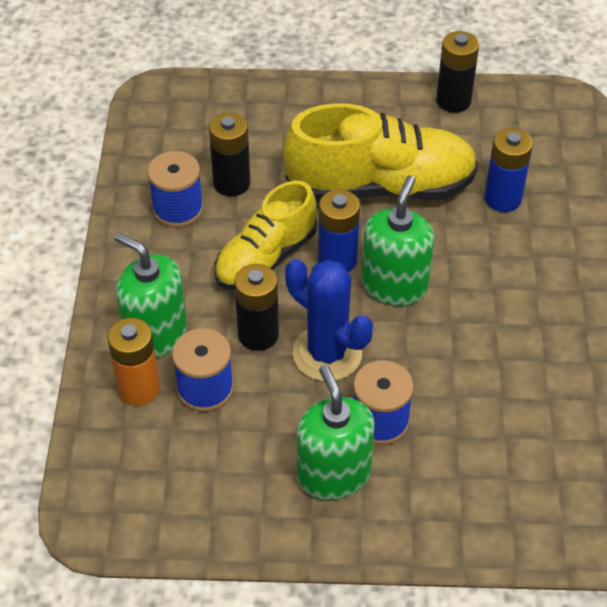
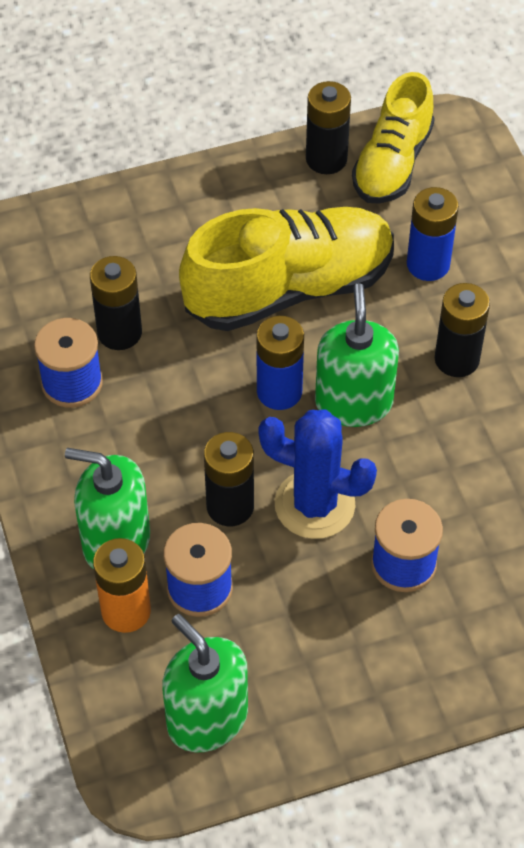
camera: 20 degrees left, 5 degrees up
yellow shoe [214,181,317,290] -> yellow shoe moved to [352,72,435,204]
green soap dispenser [297,365,375,500] -> green soap dispenser moved to [162,614,248,752]
none -> black battery [435,283,490,377]

